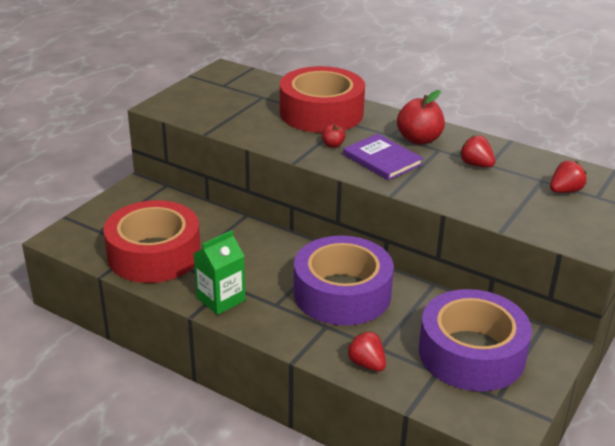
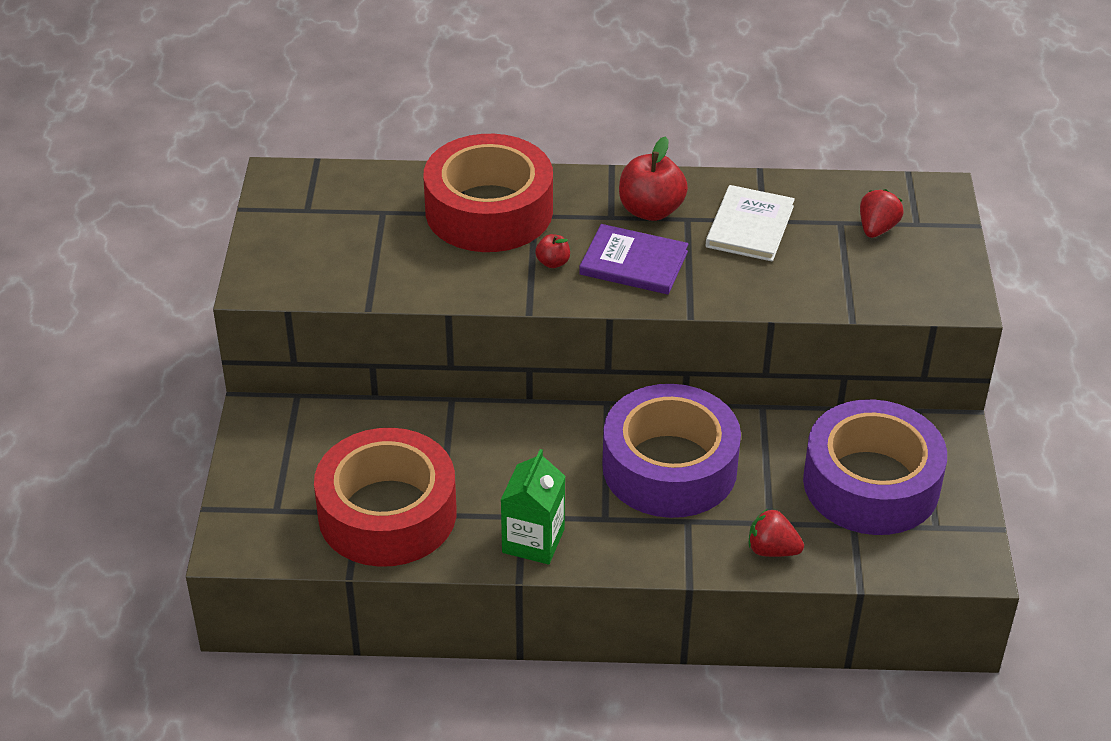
camera: 30 degrees left, 10 degrees up
red strawberry [460,135,495,167] -> white book [706,185,795,262]

